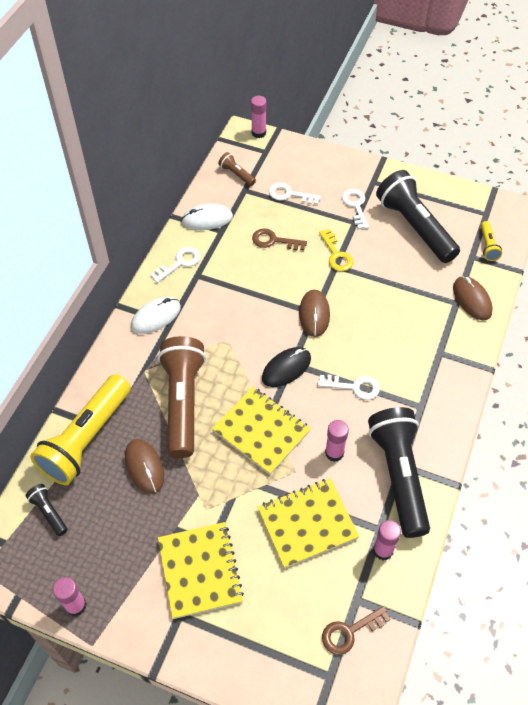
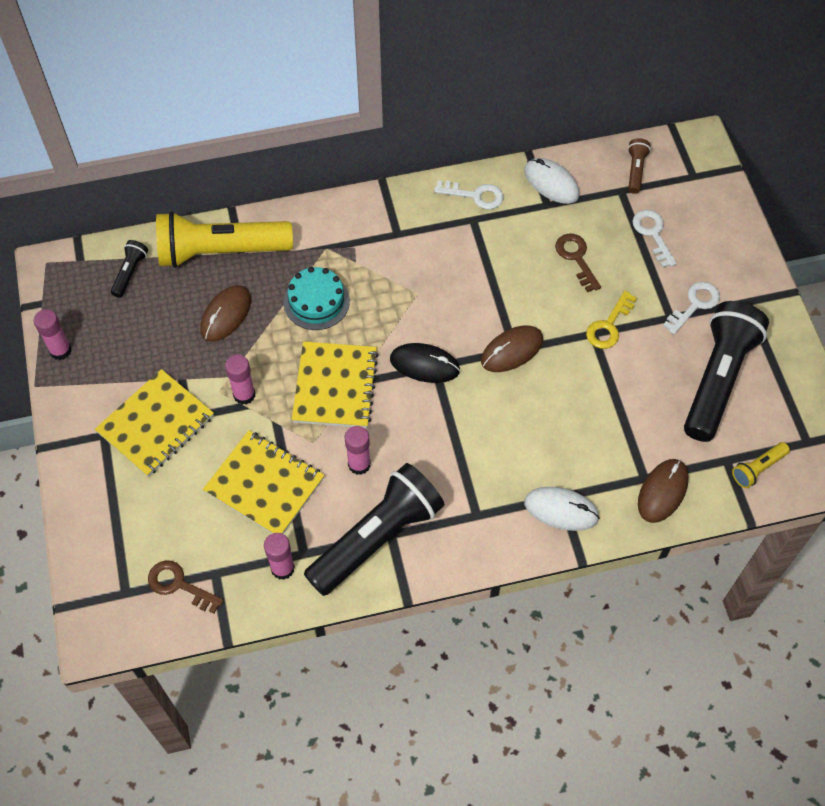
camera: 55 degrees right, 5 degrees up
white mouse [131,297,181,334] -> white mouse moved to [524,487,600,531]
brown flashlight [158,336,206,458] -> turquoise cake [284,267,350,330]
pink glue stick [251,96,267,138] -> pink glue stick moved to [225,355,255,405]
white key [318,374,380,400] -> none

